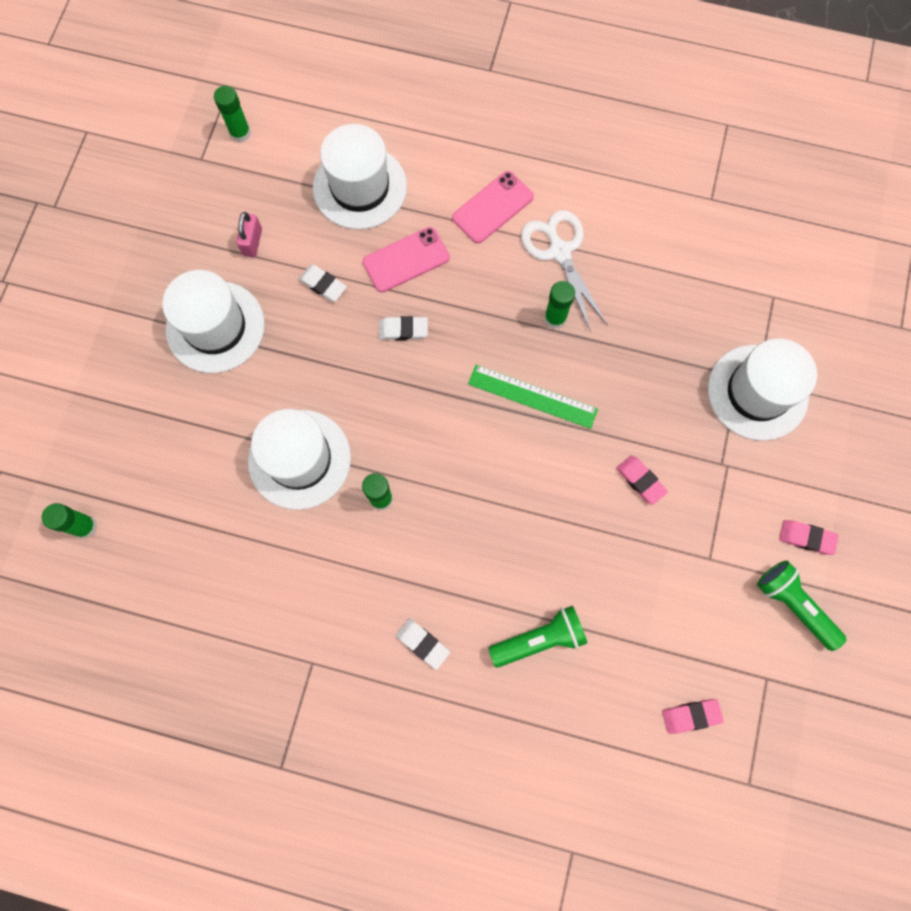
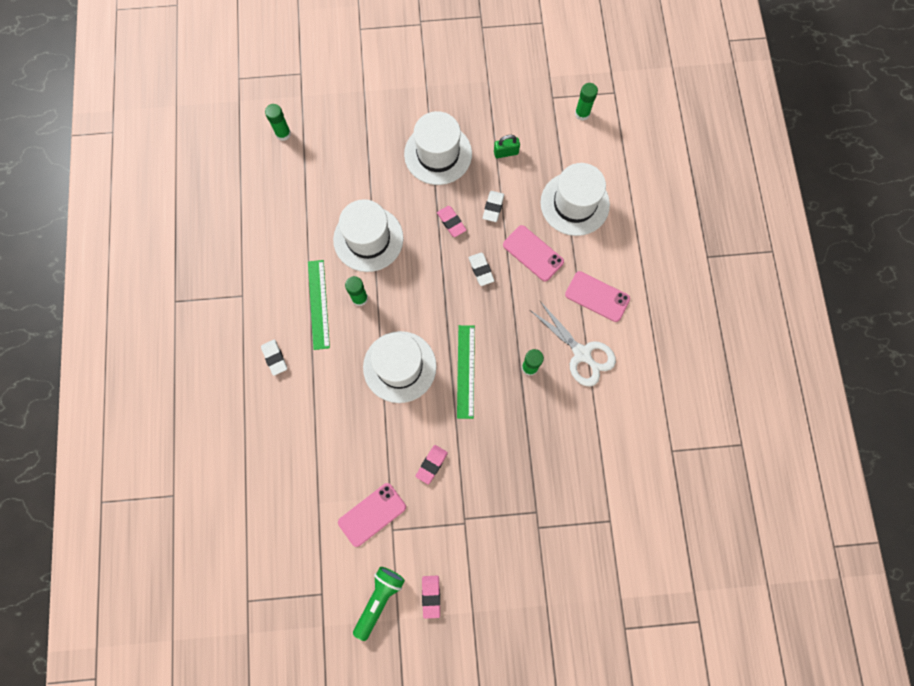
camera: 70 degrees right, 0 degrees up
pink padlock [236,212,262,257] -> green padlock [494,135,520,158]
white eraser [396,618,450,670] -> white eraser turned 45 degrees counterclockwise [261,339,287,376]
green flashlight [488,606,587,668] -> none
white scissors [521,210,607,330] -> white scissors turned 90 degrees clockwise [530,301,616,387]
pink eraser [662,699,724,734] -> pink eraser moved to [437,206,466,237]
white hat [708,339,817,441] -> white hat moved to [363,331,437,403]
none -> green ruler [308,260,330,350]
none -> pink phone [338,483,406,547]

